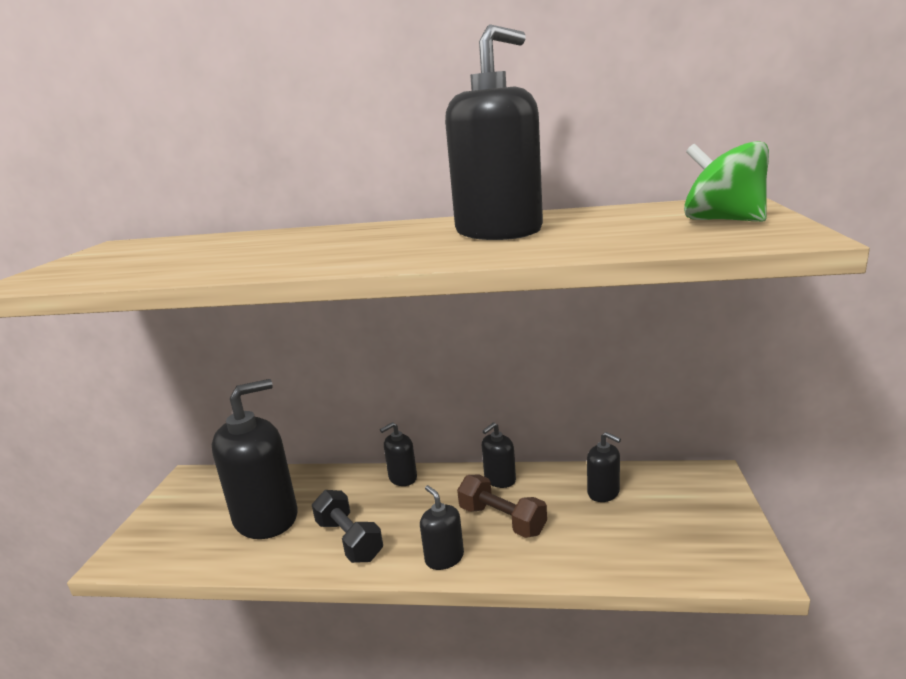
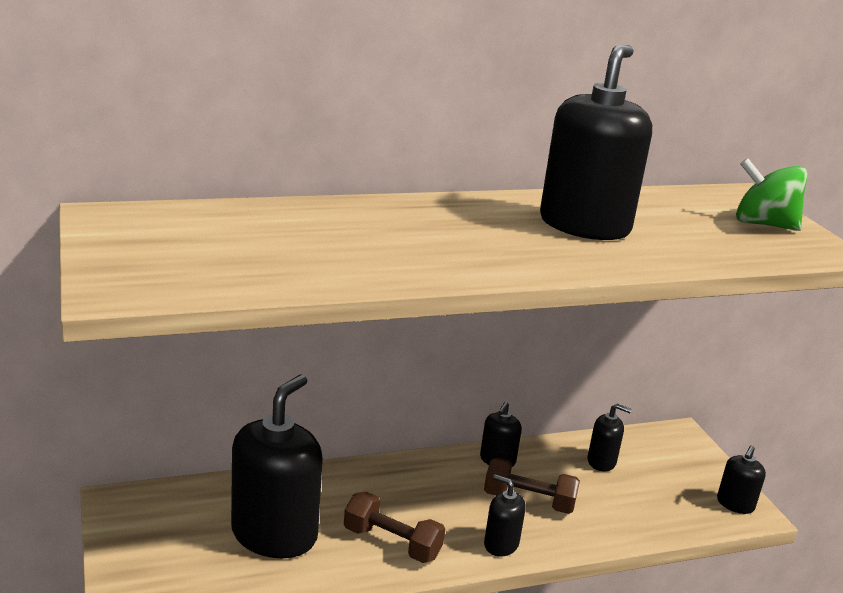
camera: 30 degrees left, 5 degrees up
black dumbbell [312,490,383,563] -> brown dumbbell [344,492,445,563]
black soap dispenser [380,422,417,486] -> black soap dispenser moved to [717,445,766,514]

